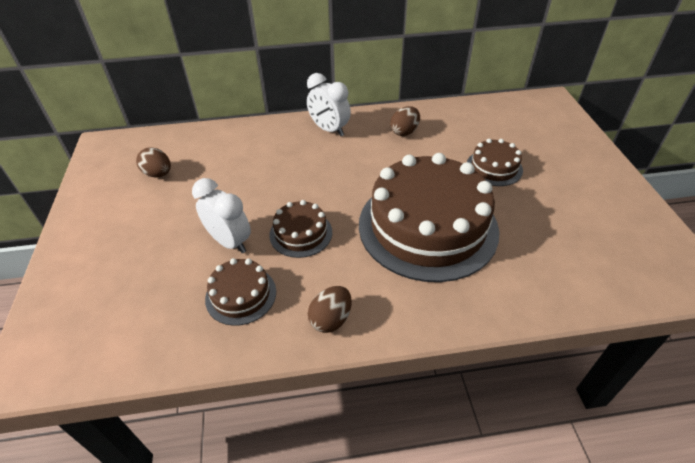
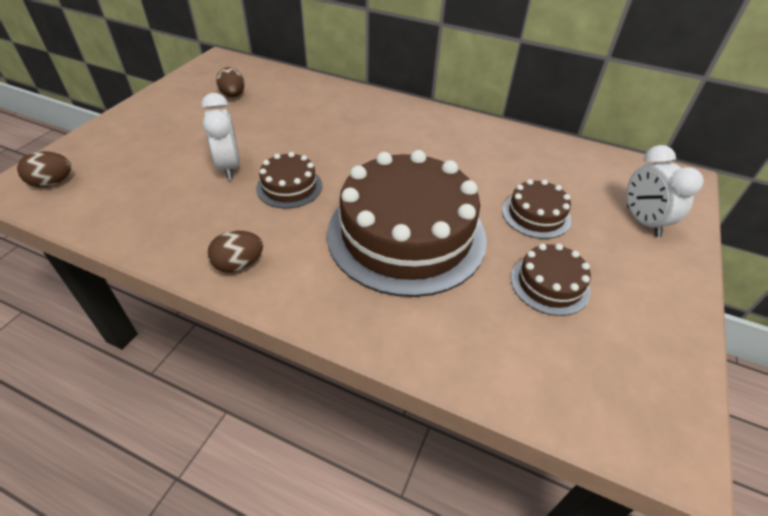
camera: 30 degrees right, 0 degrees up
brown cake [205,258,276,326] -> brown cake moved to [511,244,591,316]
white clock [307,73,351,136] -> white clock moved to [626,145,704,237]
brown egg [390,106,420,136] -> brown egg moved to [17,151,71,187]

